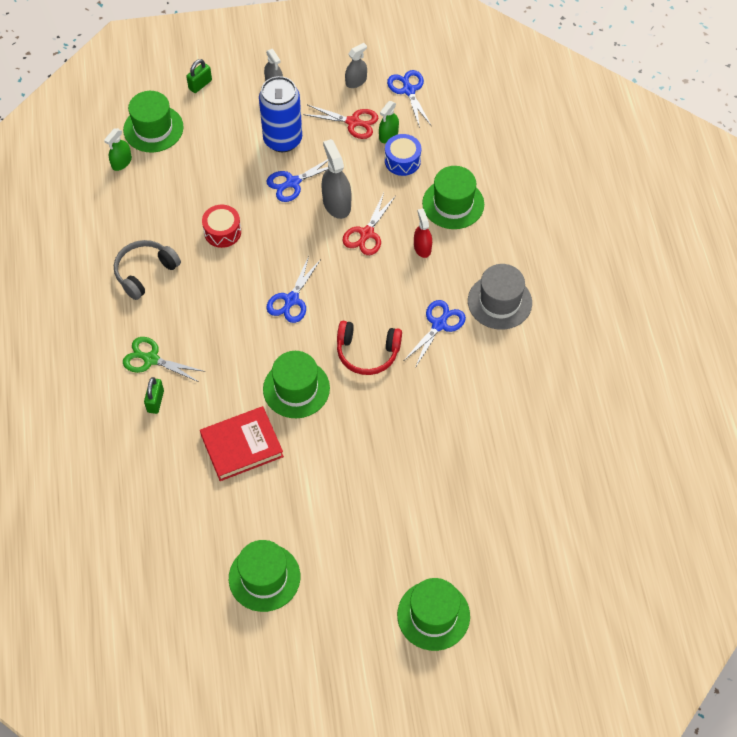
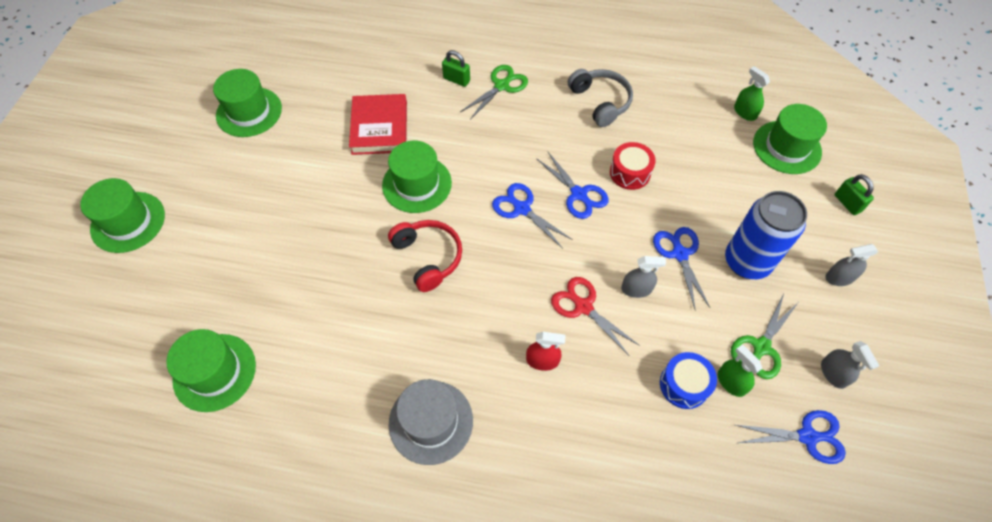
camera: 110 degrees right, 0 degrees up
red scissors [303,105,378,139] -> green scissors [731,294,798,379]
grey spray bottle [321,139,352,219] -> grey spray bottle [621,256,666,298], size x0.62
red headphones [337,321,402,375] -> red headphones turned 120 degrees clockwise [388,220,462,292]
blue scissors [405,300,466,368] -> blue scissors moved to [537,152,609,219]
green hat [422,166,484,229] -> green hat moved to [166,329,256,412]

